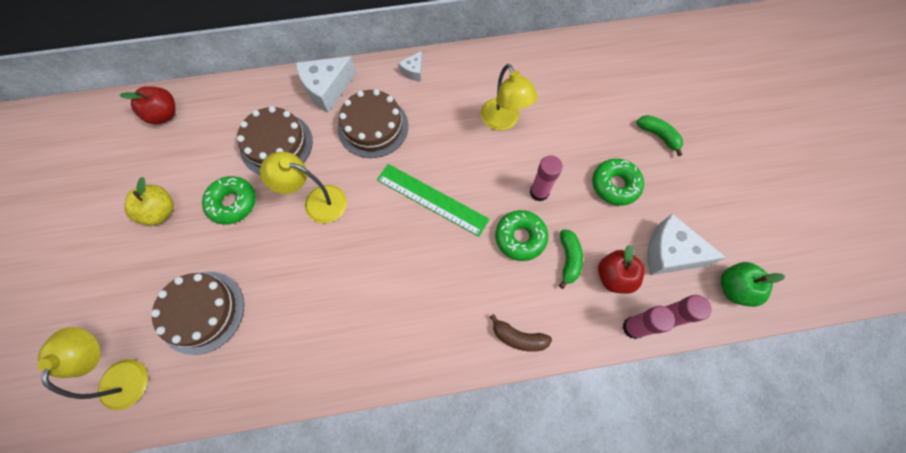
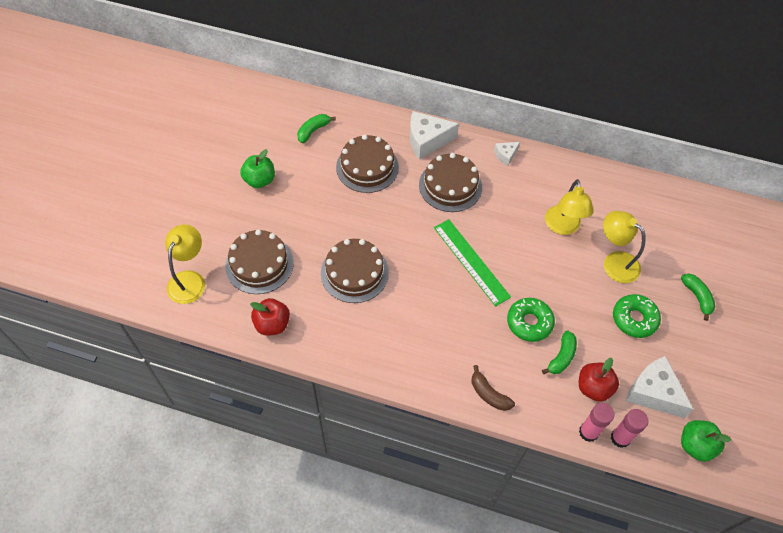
camera: 25 degrees right, 10 degrees down
red apple [120,86,175,125] -> red apple moved to [250,298,290,335]
yellow apple [124,177,174,226] -> green apple [240,149,275,188]
green donut [202,176,256,225] -> none
yellow lamp [260,152,347,223] -> yellow lamp moved to [603,211,646,283]
pink glue stick [530,155,563,201] -> none
none -> green banana [297,114,336,143]
none -> brown cake [321,239,389,303]

